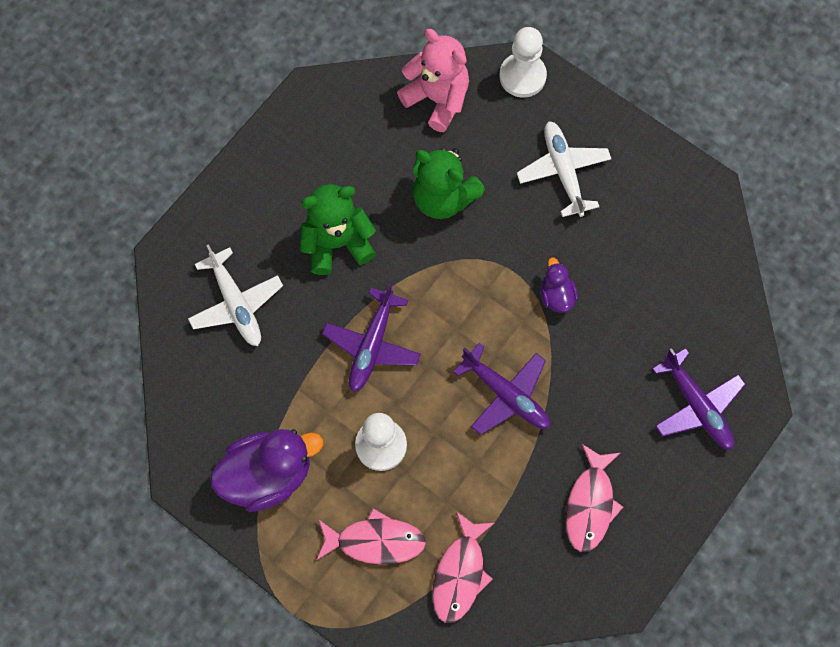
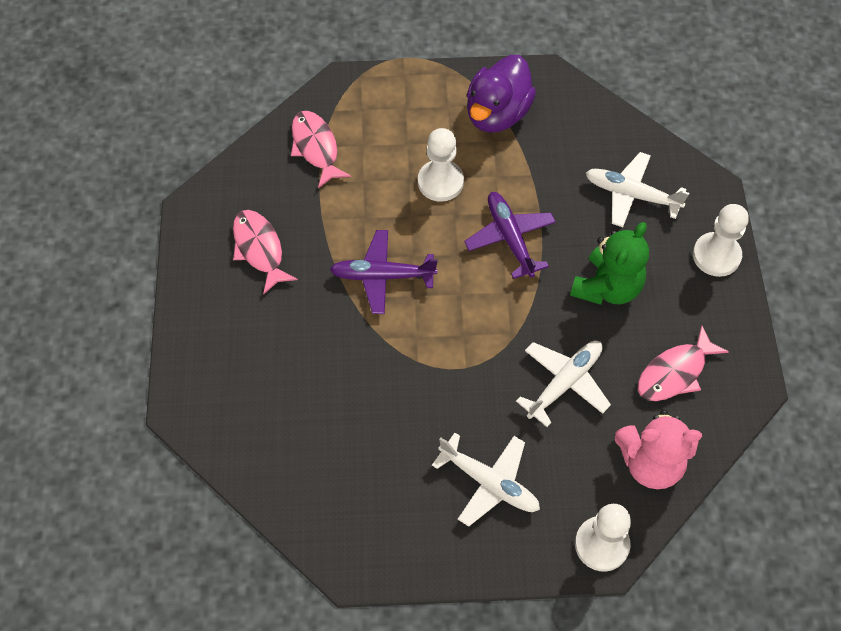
camera: 140 degrees right, 10 degrees down
pink fish [317,508,426,564] -> pink fish moved to [638,325,729,401]
green teddy bear [413,148,485,219] -> white plane [516,341,611,427]
purple duck [541,257,578,313] -> none
purple plane [652,348,746,450] -> none
none -> white pawn [693,204,749,277]

